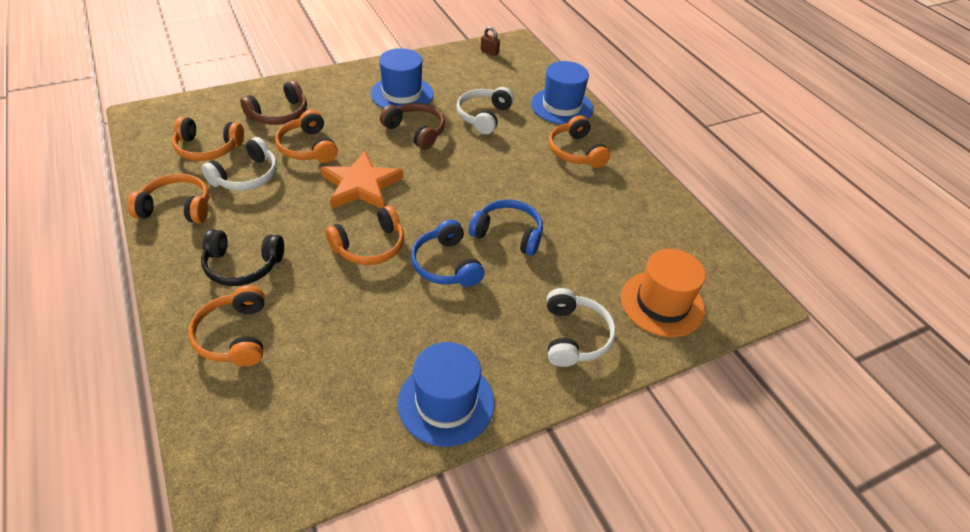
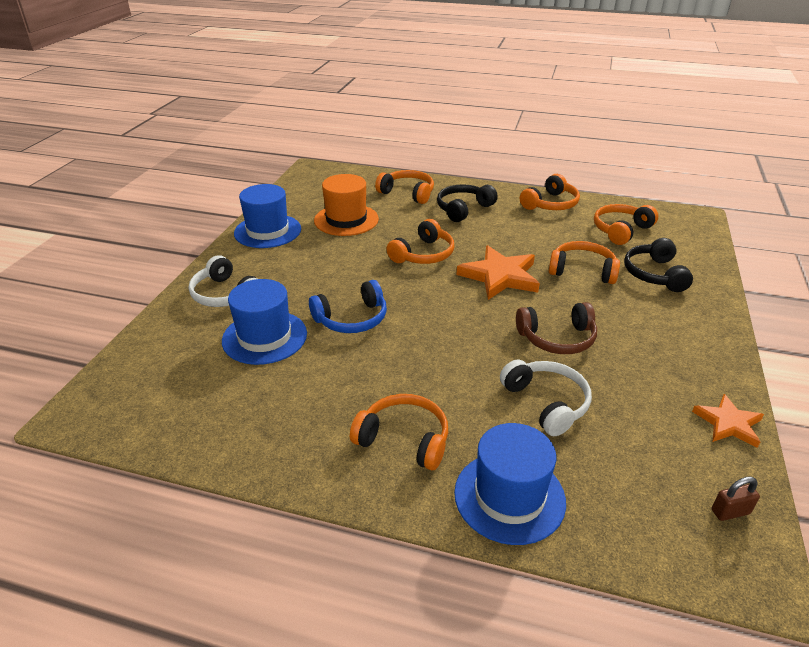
camera: 135 degrees right, 10 degrees down
white headphones [201,137,277,191] -> none
brown headphones [240,80,307,125] -> black headphones [624,238,693,292]
orange headphones [326,205,404,265] -> orange headphones turned 150 degrees counterclockwise [386,219,454,264]
blue hat [371,48,434,112] -> blue hat moved to [222,279,307,365]
blue headphones [411,219,484,287] -> none
orange hat [621,249,706,337] -> orange hat moved to [314,174,379,236]
none -> orange star [692,394,764,448]

